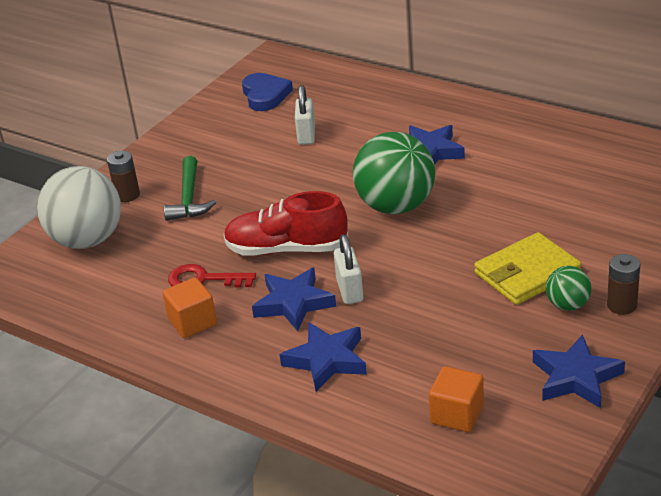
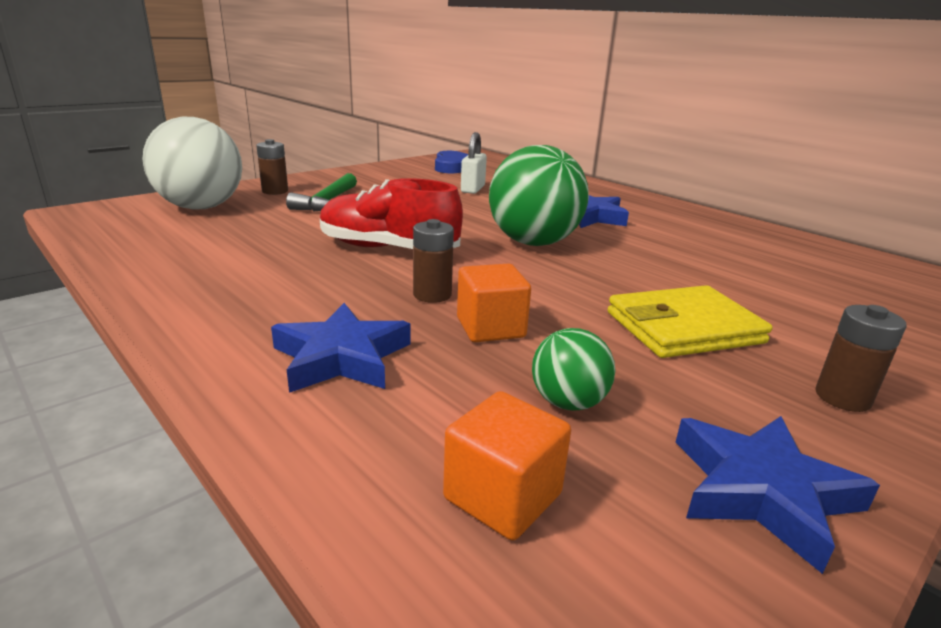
camera: 10 degrees right, 10 degrees down
orange cube [163,277,217,338] -> orange cube moved to [457,264,531,342]
red key [168,264,256,287] -> none
blue star [252,268,336,331] -> none
white padlock [334,235,363,304] -> brown battery [413,219,454,303]
green ball [546,266,591,311] -> green ball moved to [532,328,615,411]

